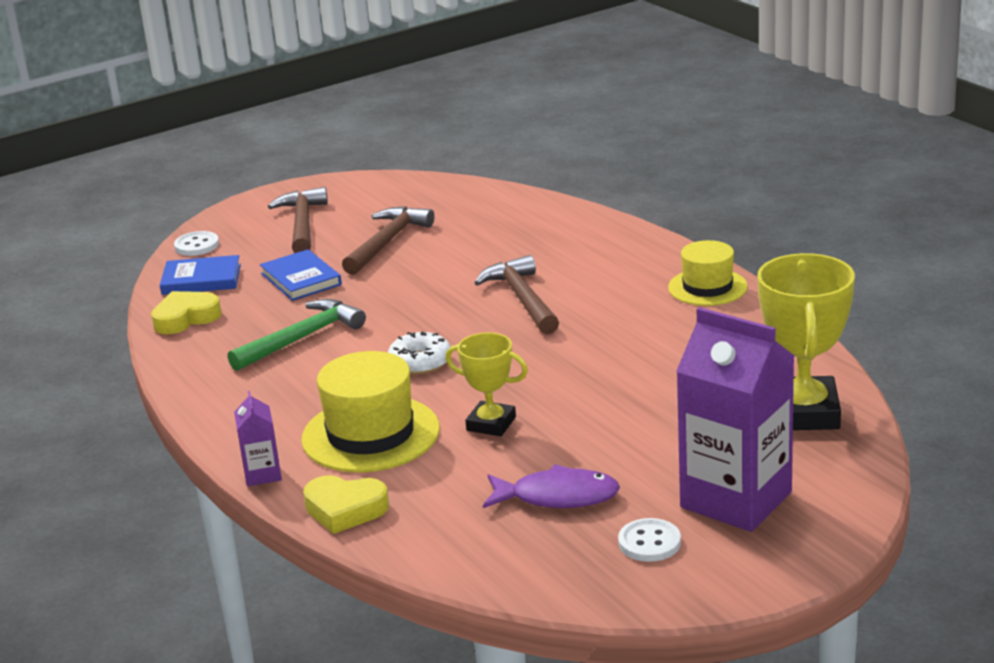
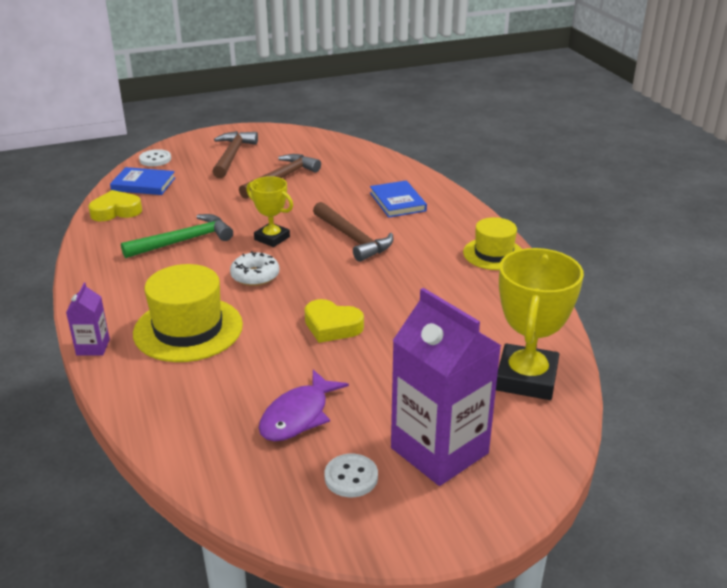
camera: 10 degrees right, 5 degrees up
blue book [260,249,342,301] -> blue book moved to [370,180,427,218]
yellow heart [303,475,389,534] -> yellow heart moved to [305,299,364,343]
yellow trophy [445,332,528,436] -> yellow trophy moved to [246,176,293,247]
brown hammer [474,255,559,334] -> brown hammer turned 150 degrees clockwise [313,202,393,262]
purple fish [483,464,620,508] -> purple fish turned 105 degrees clockwise [259,369,349,441]

